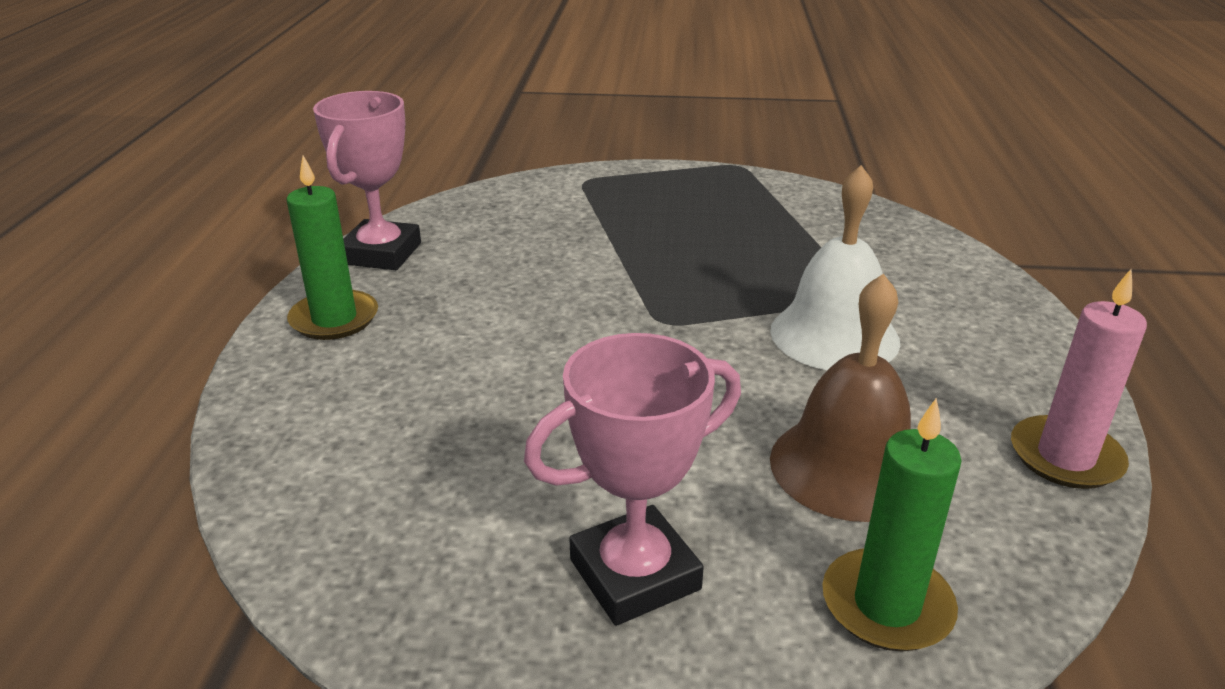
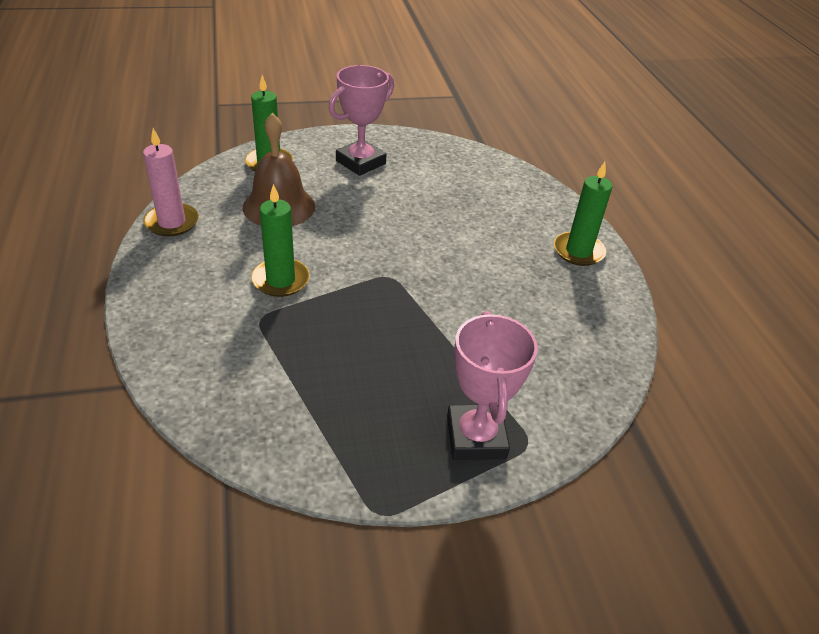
camera: 160 degrees right, 10 degrees up
pink trophy [313,91,421,270] -> pink trophy moved to [447,311,538,460]
white bell [770,165,900,370] -> green candle [251,184,309,297]

